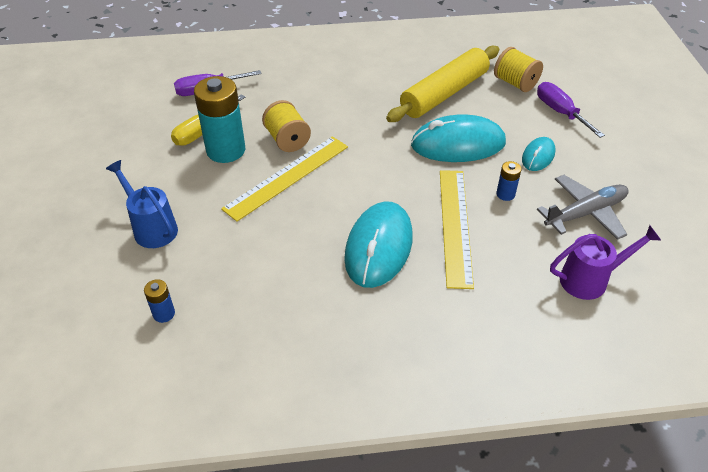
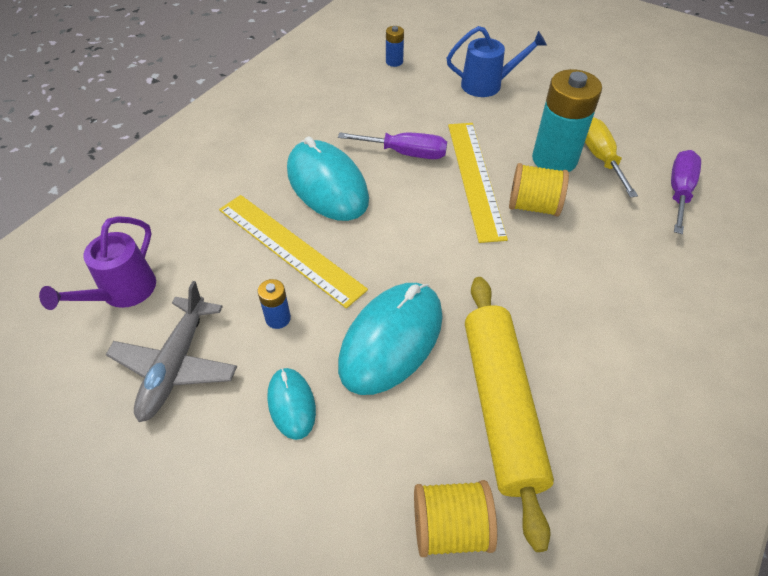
camera: 130 degrees right, 5 degrees up
purple screwdriver [537,82,605,138] -> purple screwdriver moved to [338,132,447,159]

